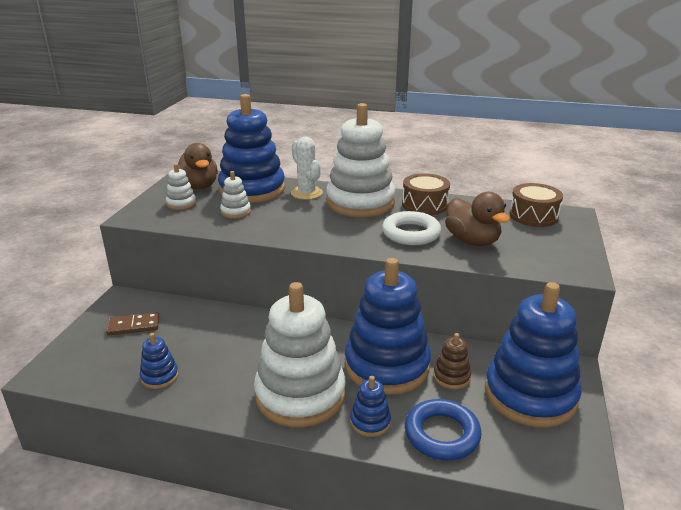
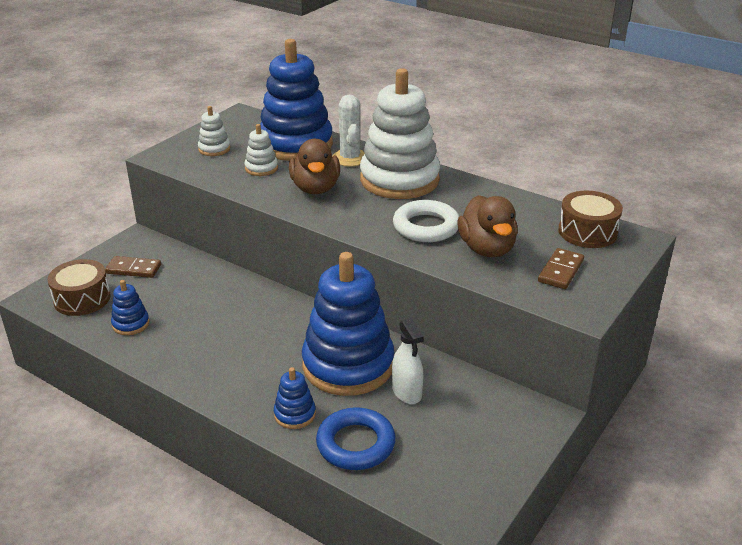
camera: 20 degrees right, 5 degrees up
brown duck [178,143,218,189] -> brown duck moved to [289,139,340,194]
white stacking toy [254,282,346,427] -> none
brown drum [402,173,450,215] -> brown drum moved to [47,259,111,316]
brown stacking toy [433,333,471,389] -> white spray bottle [392,318,424,404]
blue stacking toy [485,282,582,428] -> none
none -> brown domino [538,248,584,289]

